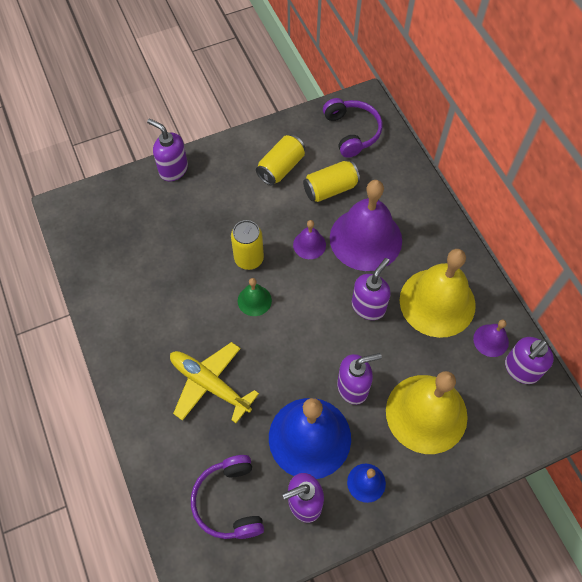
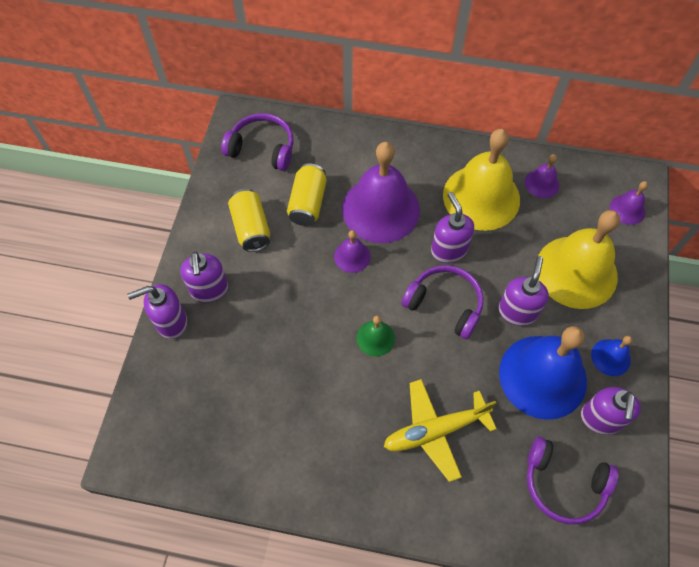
camera: 55 degrees left, 0 degrees up
yellow can [231,220,264,270] -> none
purple soap dispenser [505,337,554,384] -> purple soap dispenser moved to [180,251,228,303]
none -> purple headphones [402,265,484,339]
none -> purple bell [610,181,648,225]

